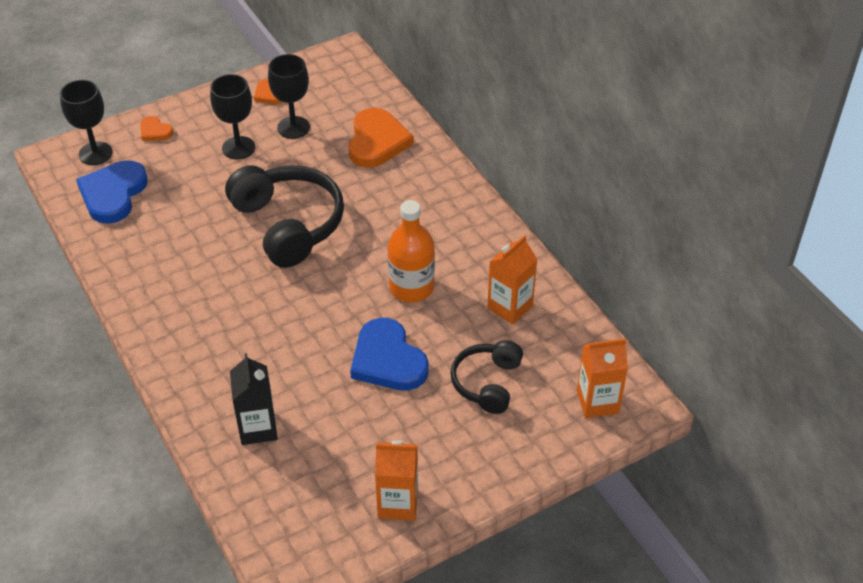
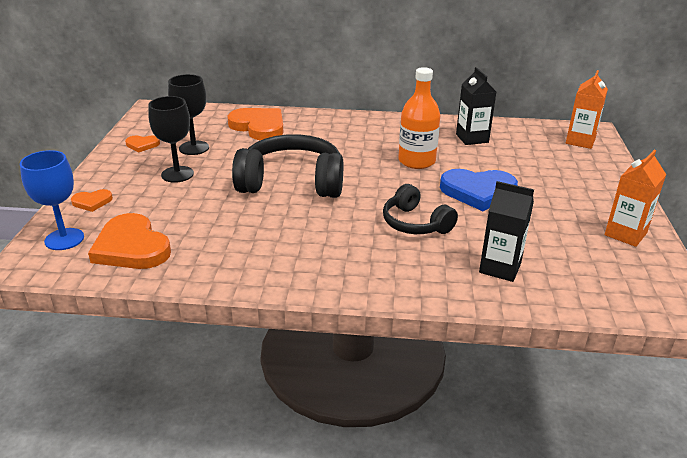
camera: 55 degrees left, 15 degrees down
black goblet [60,80,113,165] -> blue goblet [20,150,84,250]
blue heart [76,160,148,224] -> orange heart [88,213,171,269]
black headphones [450,340,523,414] -> black headphones moved to [383,184,458,234]
orange carton [487,235,537,324] -> black carton [456,67,496,145]

